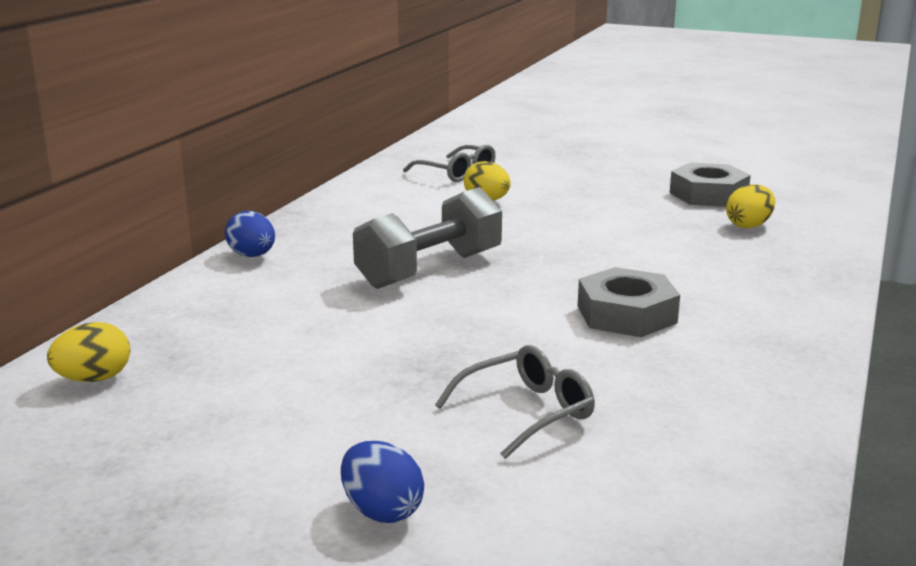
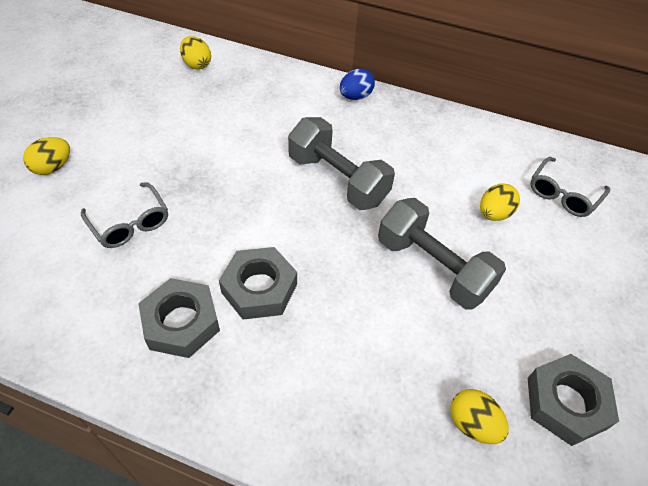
camera: 85 degrees right, 30 degrees up
blue egg [341,441,424,523] -> yellow egg [23,137,70,175]
none -> grey nut [138,278,220,358]
none -> grey dumbbell [378,198,506,309]

